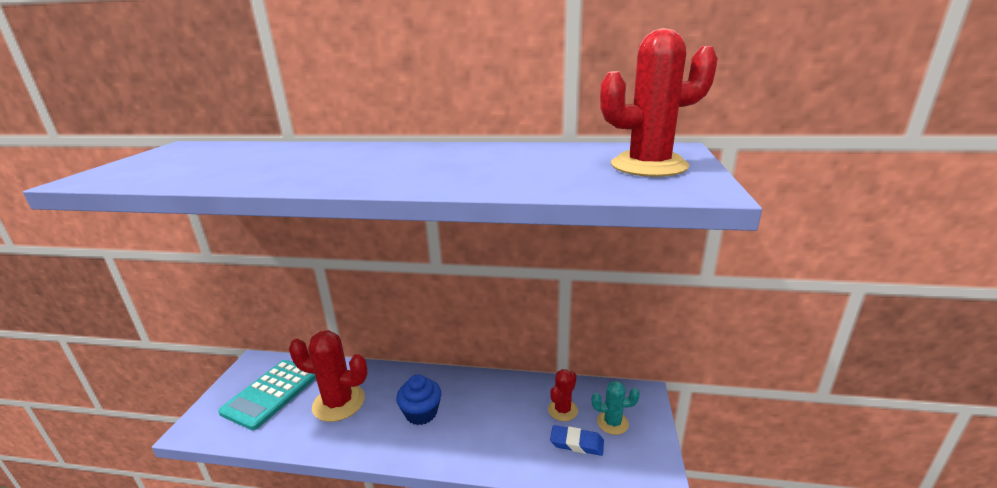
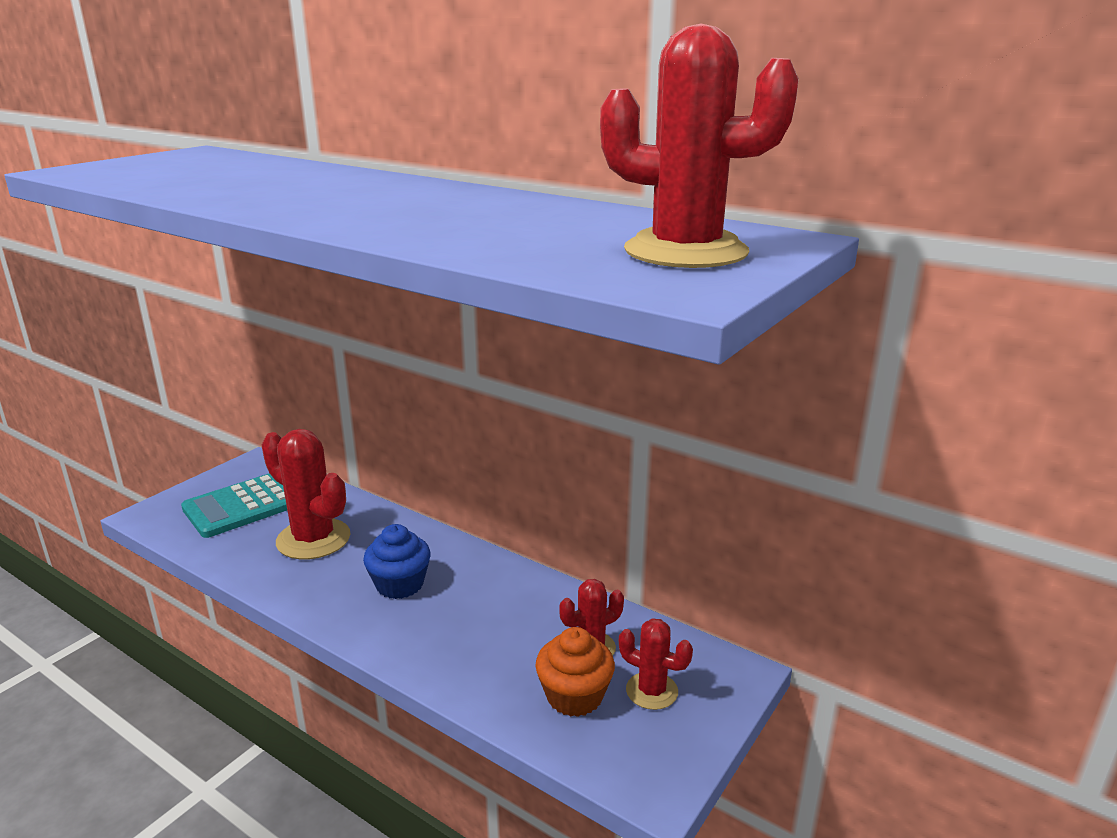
camera: 25 degrees right, 0 degrees up
blue eraser [550,425,604,456] -> orange cupcake [535,627,615,717]
turquoise cactus [592,381,640,435] -> red cactus [619,618,693,710]

